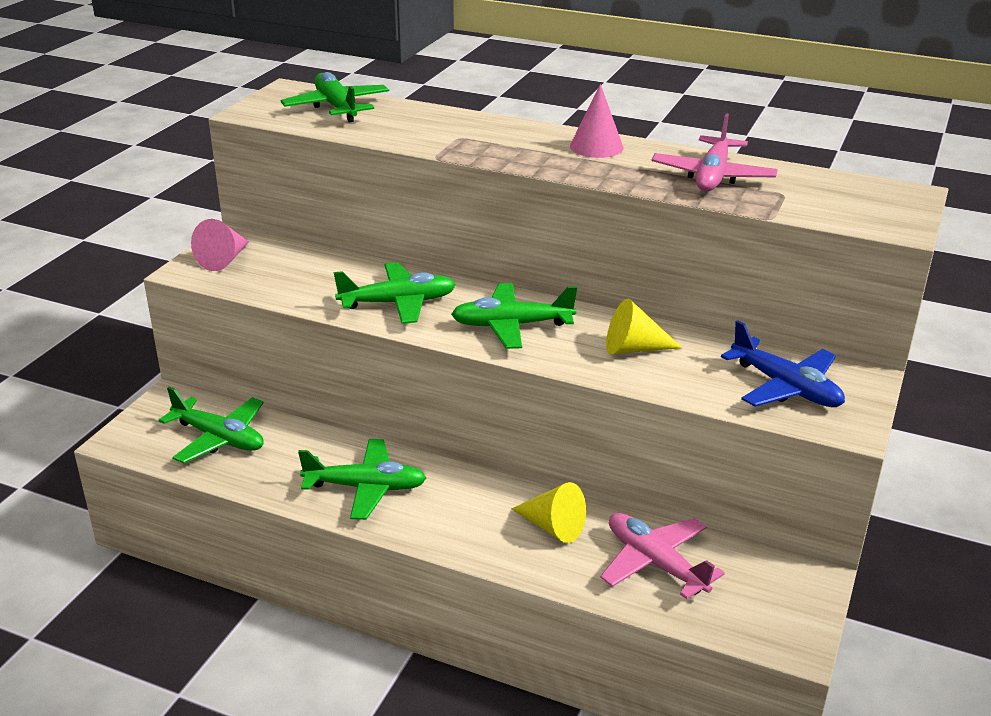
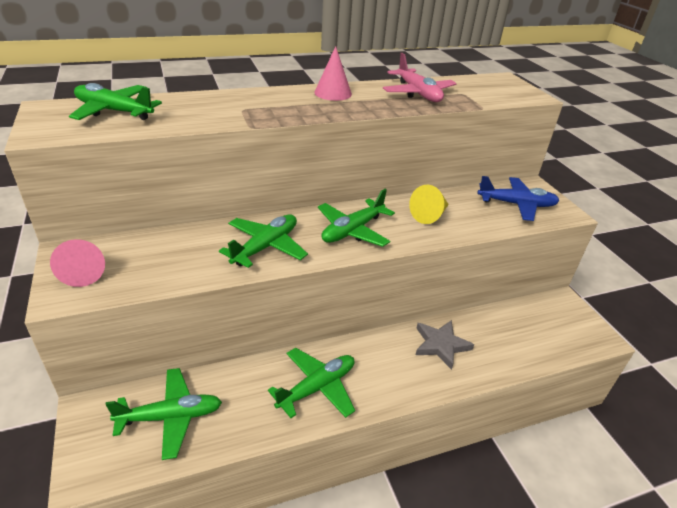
camera: 45 degrees left, 5 degrees up
yellow cone [511,482,586,543] -> grey star [416,320,474,370]
pink plane [600,513,725,599] -> none

